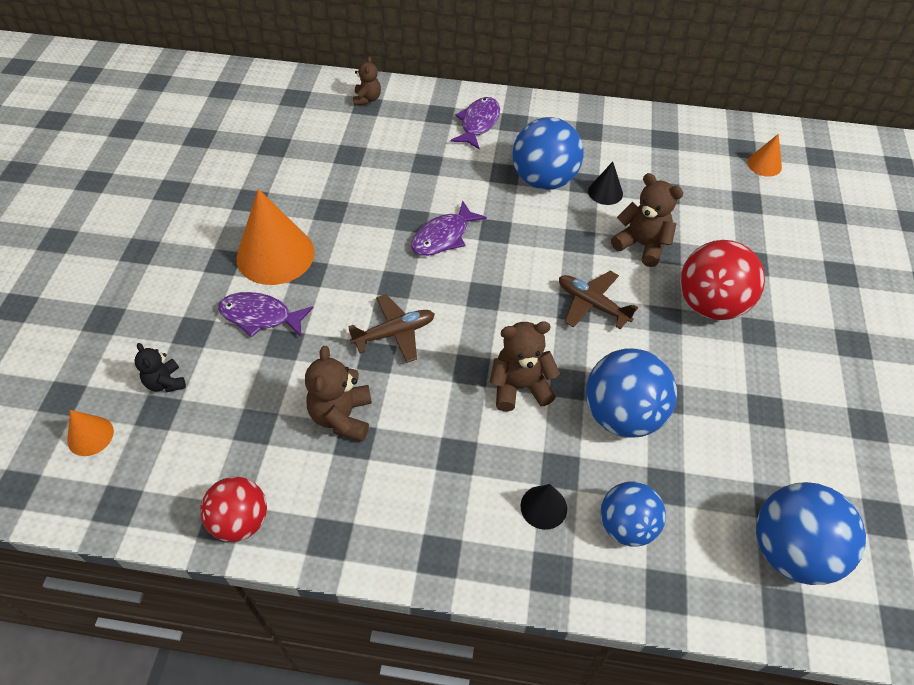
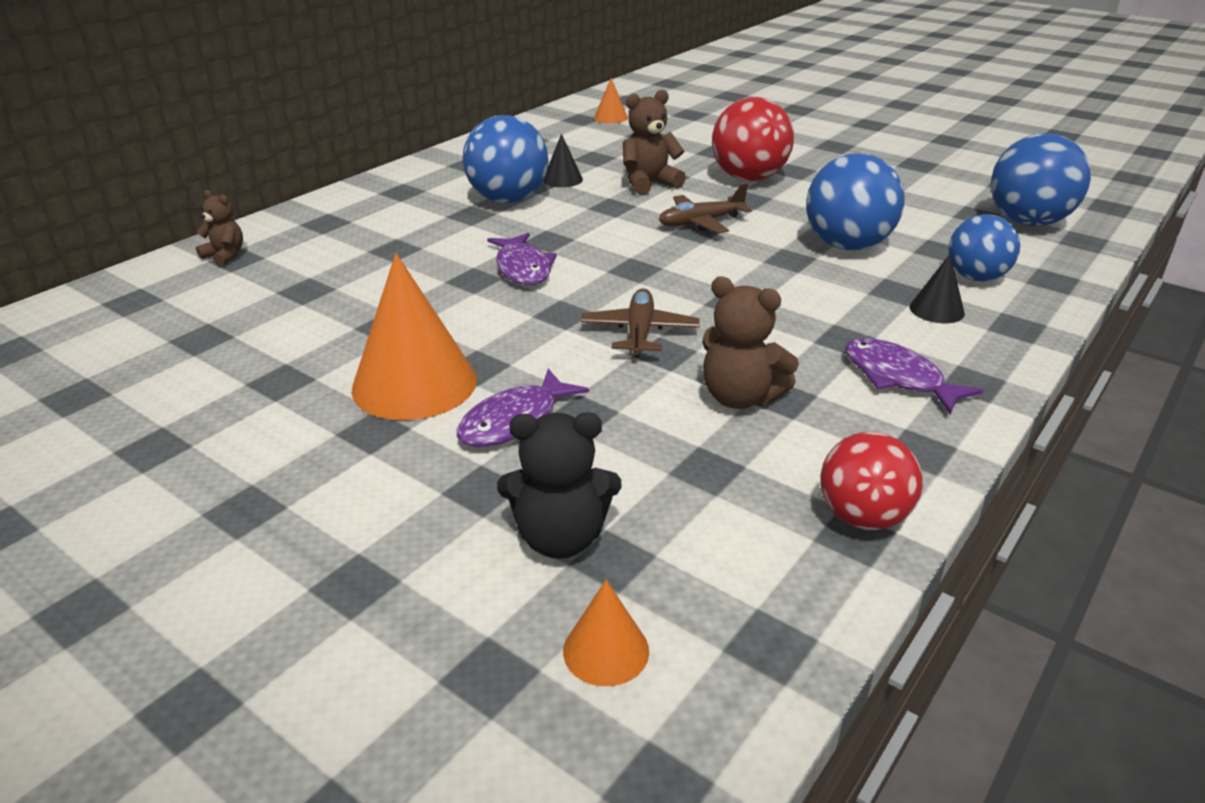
camera: 60 degrees left, 20 degrees down
black teddy bear [134,343,186,392] -> black teddy bear [497,412,622,559], size x1.60
purple fish [450,97,500,150] -> purple fish moved to [845,338,984,414]
brown teddy bear [490,321,560,412] -> none

